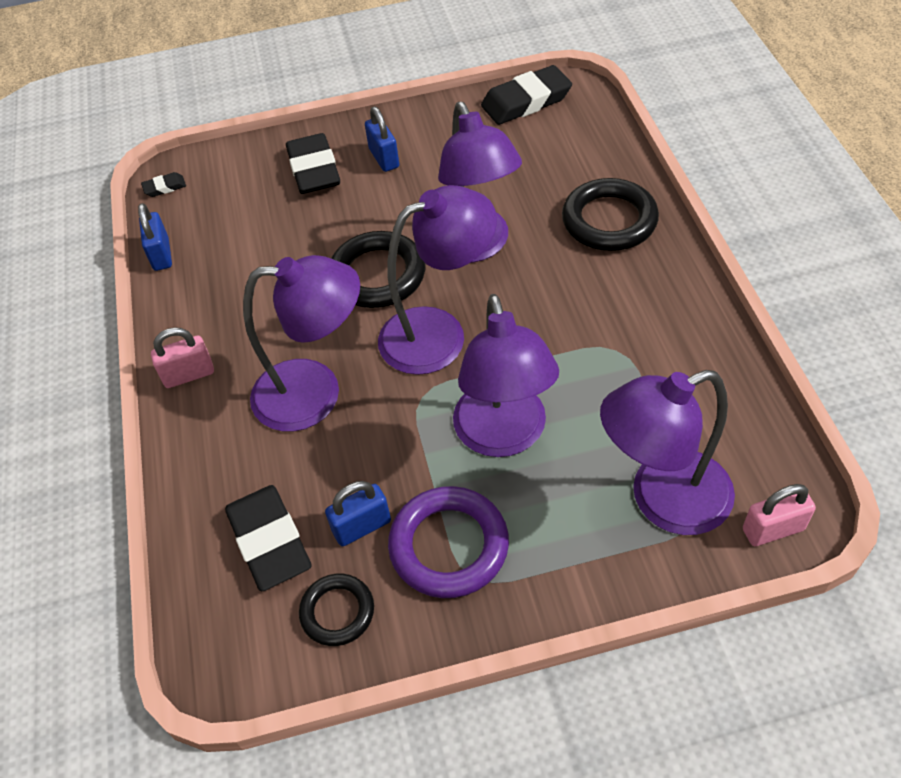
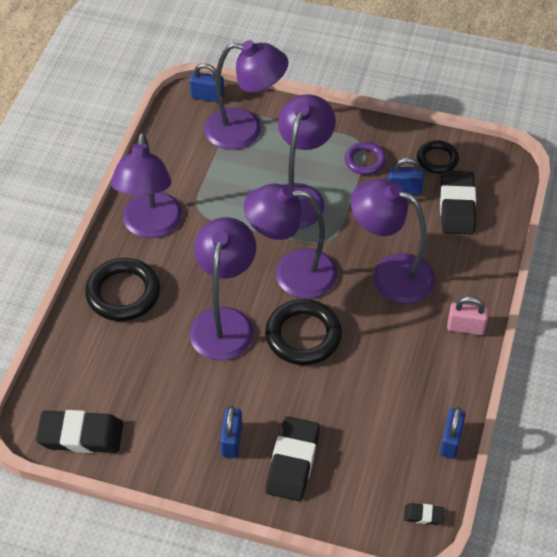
camera: 155 degrees left, 0 degrees up
purple ring [388,486,509,598] -> purple ring [344,142,386,175], size x0.61
pink padlock [743,484,816,546] -> blue padlock [190,63,224,102]
none -> purple lamp [111,133,182,238]

